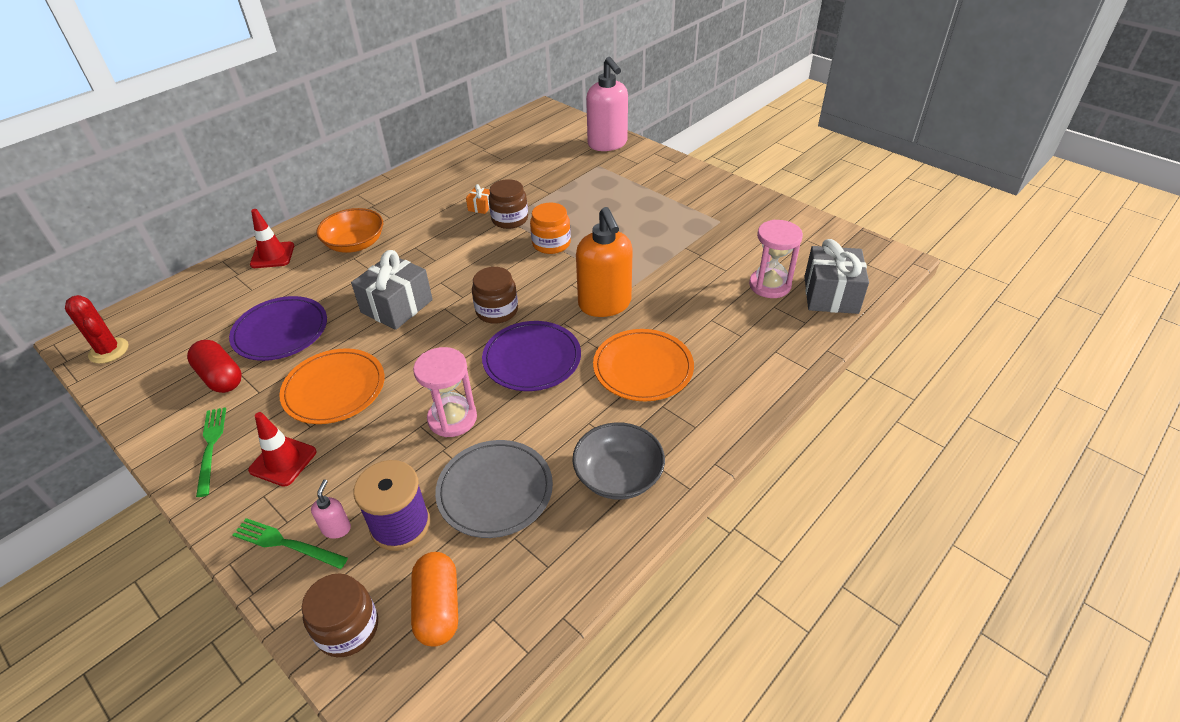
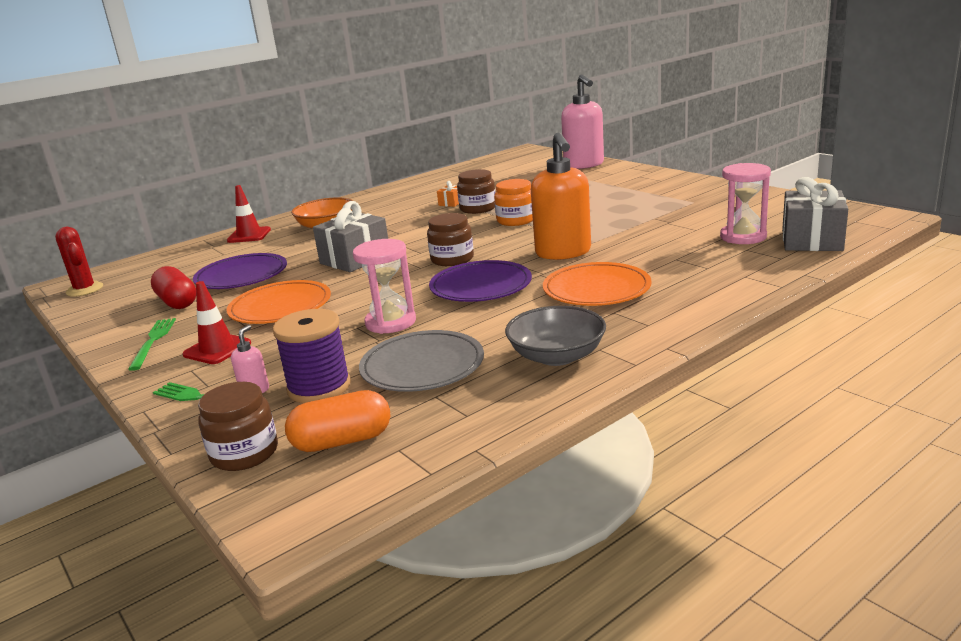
camera: 10 degrees right, 20 degrees down
orange capsule [411,552,458,647] -> orange capsule turned 75 degrees clockwise [285,390,390,452]

